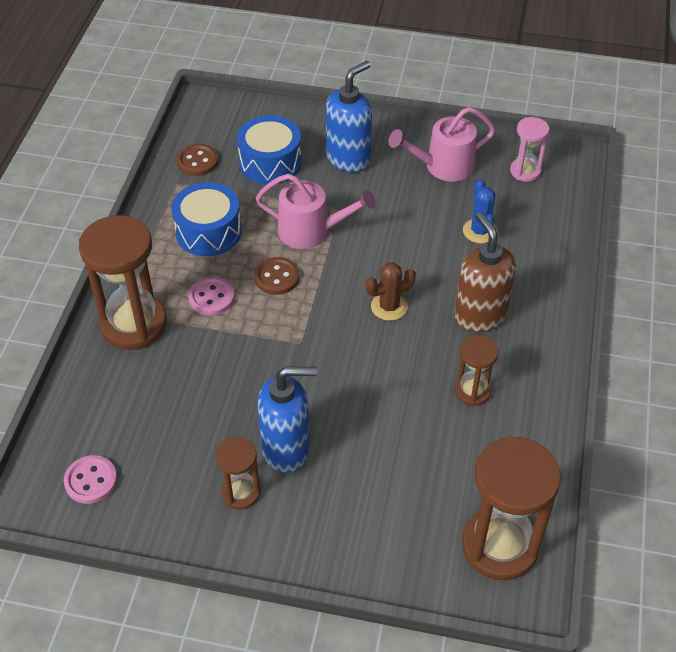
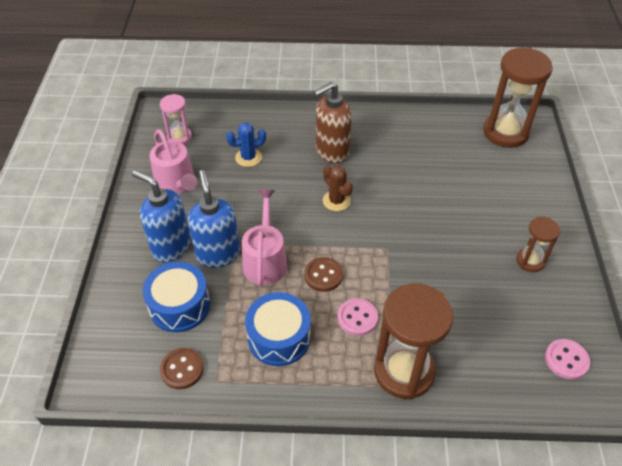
camera: 100 degrees left, 0 degrees up
blue soap dispenser [258,366,317,473] -> blue soap dispenser moved to [188,170,240,268]
brown hourglass [455,335,499,406] -> none

